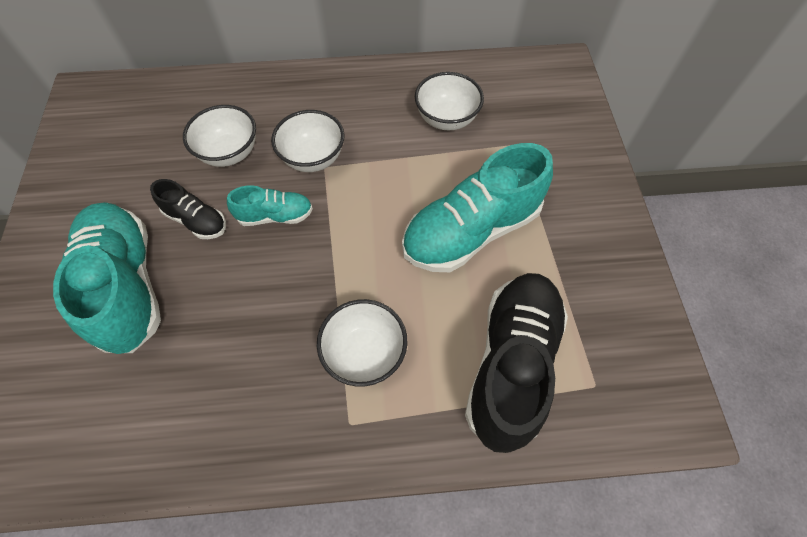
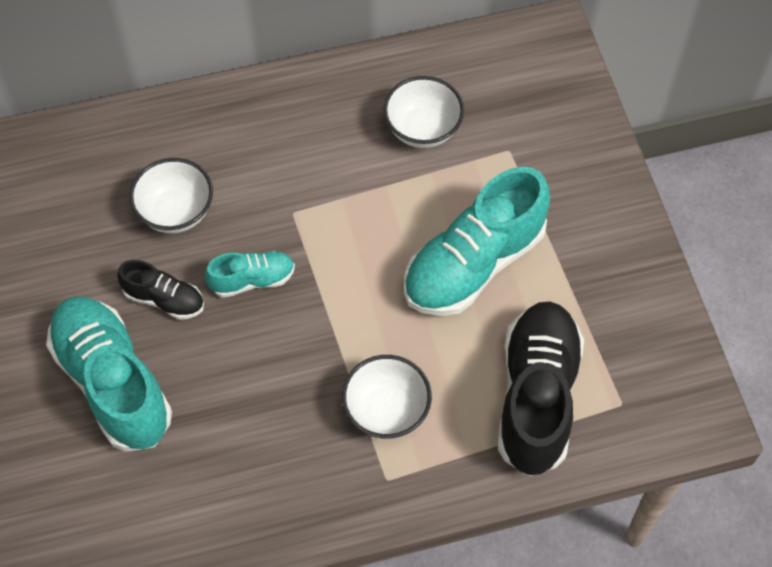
camera: 10 degrees left, 0 degrees up
white bowl [271,110,344,172] -> none

